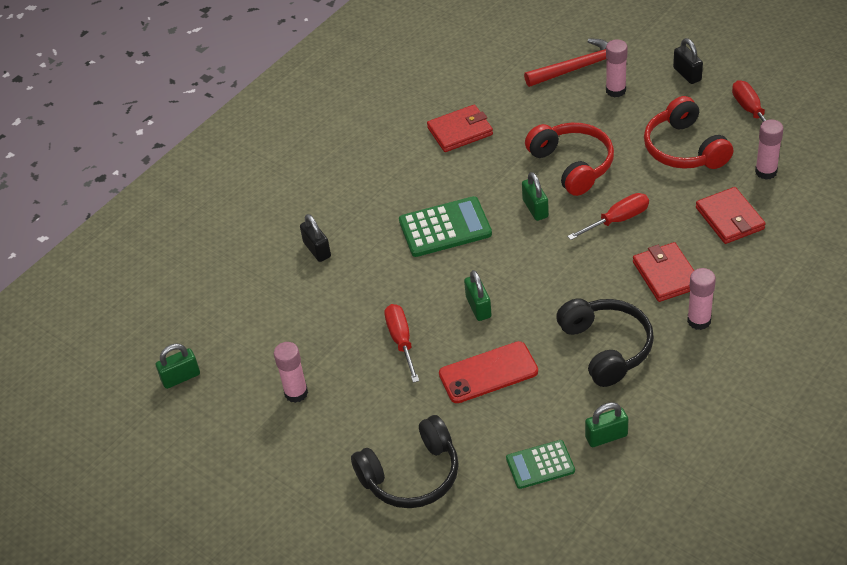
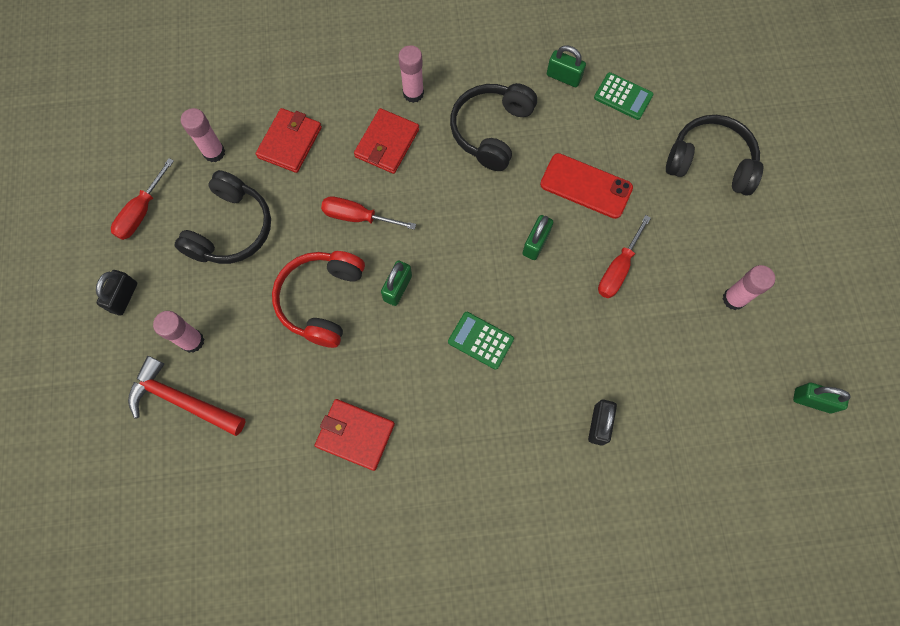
camera: 140 degrees left, 25 degrees up
green calculator [399,196,492,257] -> green calculator [448,312,514,370], size x0.63
red headphones [644,96,733,169] -> black headphones [175,170,271,264]

